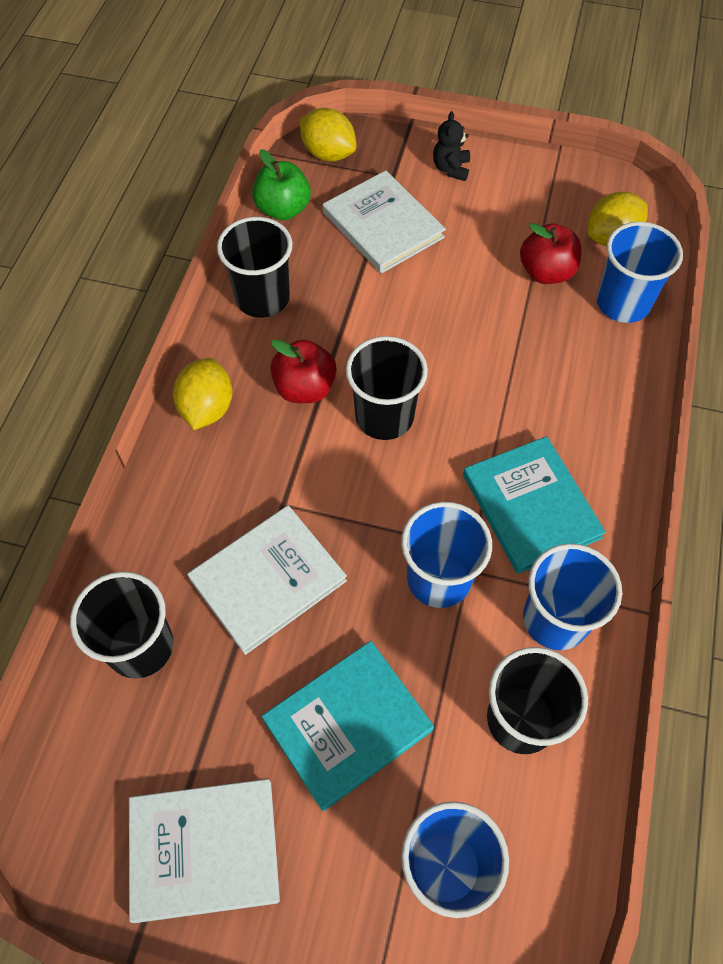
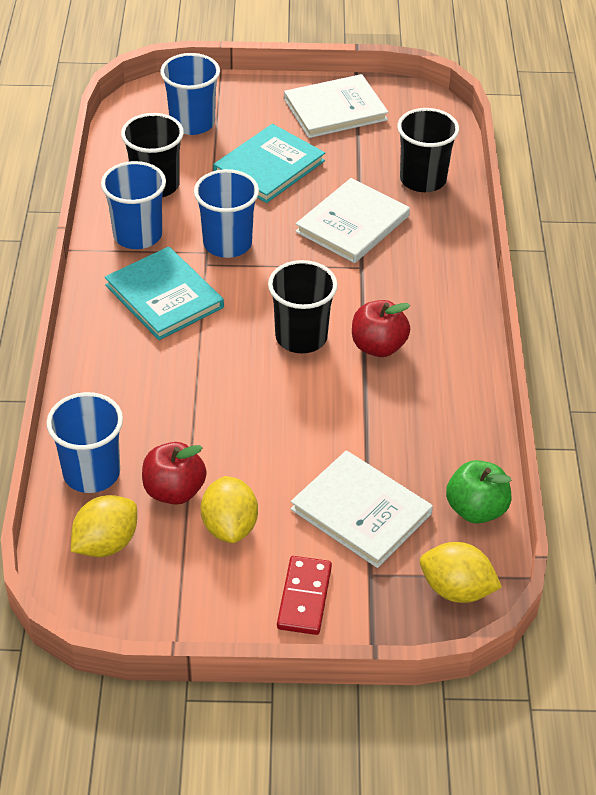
camera: 165 degrees right, 15 degrees down
yellow lemon [173,358,233,430] -> yellow lemon moved to [201,476,258,543]
black cup [217,217,292,318] -> none
black teddy bear [433,111,470,181] -> red domino [277,556,332,635]

